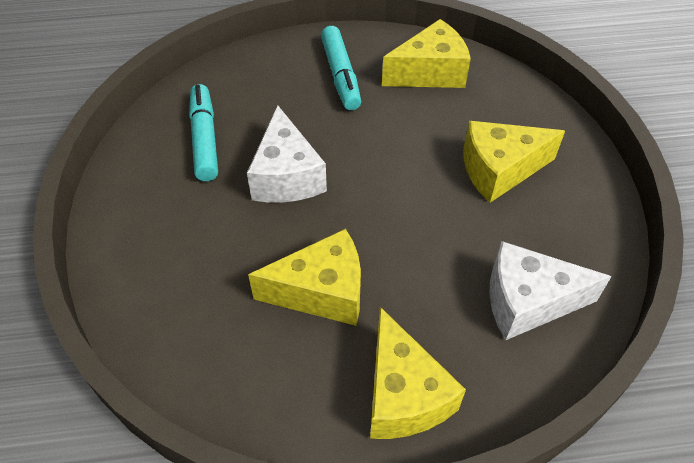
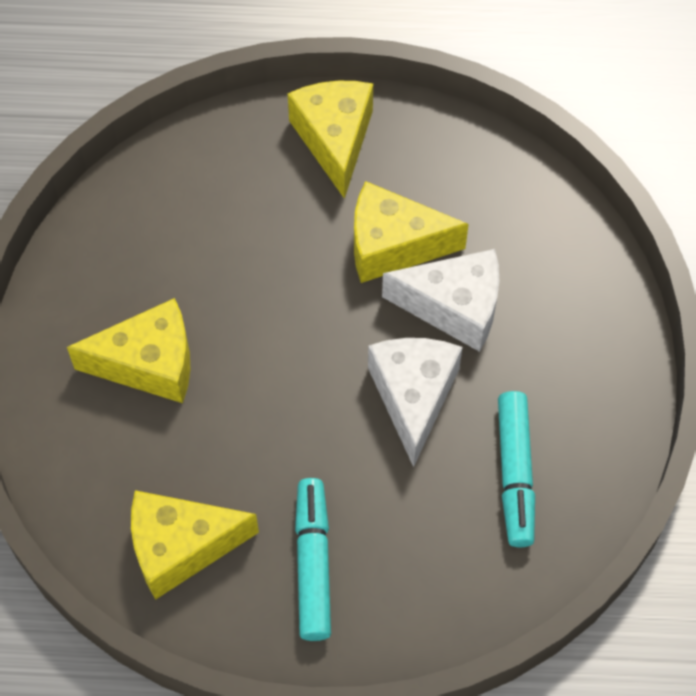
camera: 170 degrees left, 10 degrees up
white cheese [490,241,612,340] -> white cheese moved to [382,249,499,352]

